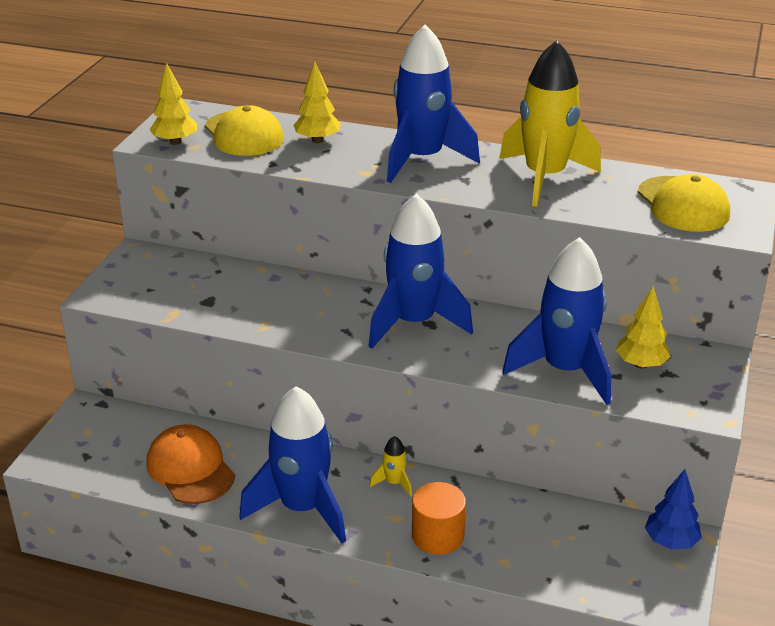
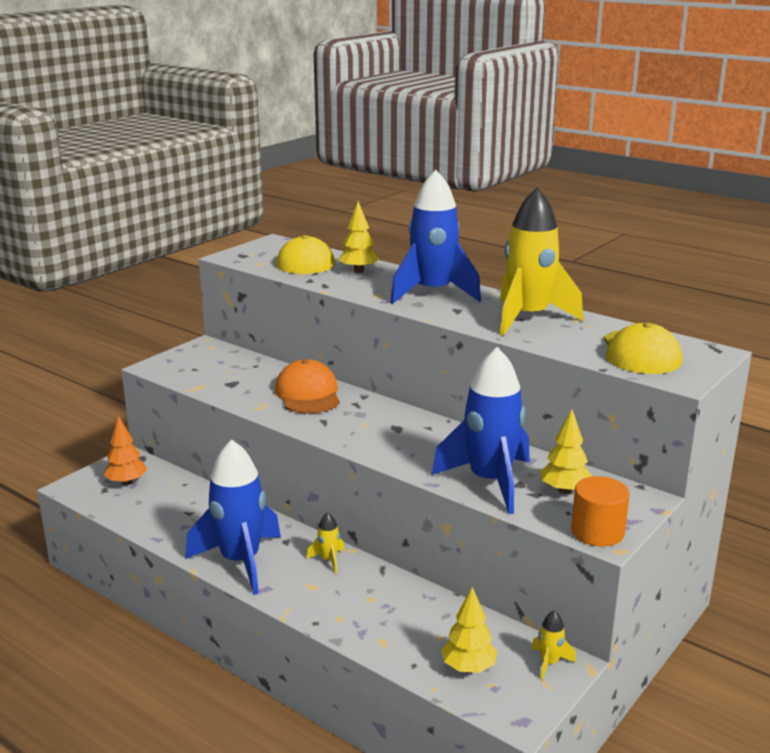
camera: 20 degrees right, 10 degrees down
orange cap [147,424,235,504] -> orange cap moved to [275,359,340,414]
yellow tree [149,63,197,145] -> yellow tree moved to [441,587,497,673]
blue rocket [368,194,473,349] -> none
orange cylinder [412,482,466,555] -> orange cylinder moved to [571,476,630,547]
blue tree [645,469,702,550] -> yellow rocket [531,610,576,680]
none -> orange tree [104,416,147,485]

